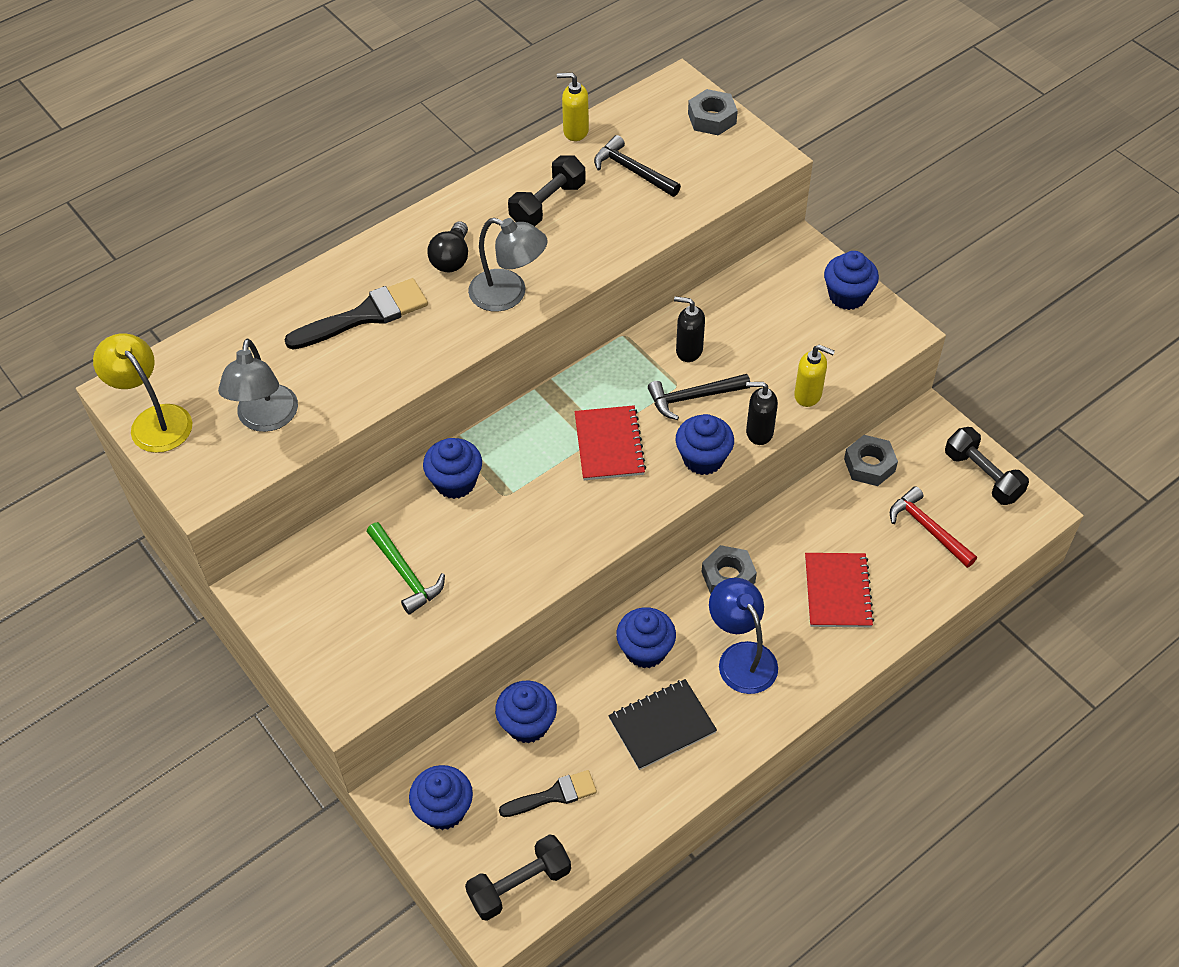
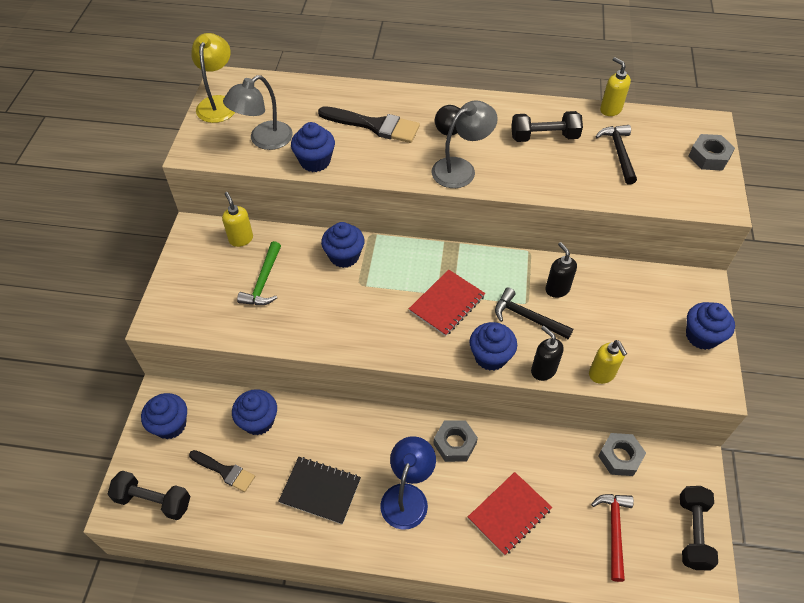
camera: 45 degrees right, 0 degrees up
grey lamp [468,218,548,312] -> grey lamp turned 105 degrees counterclockwise [432,100,498,188]
blue cupcake [616,607,676,668] -> blue cupcake moved to [291,122,335,172]
none -> yellow soap dispenser [222,192,253,247]

